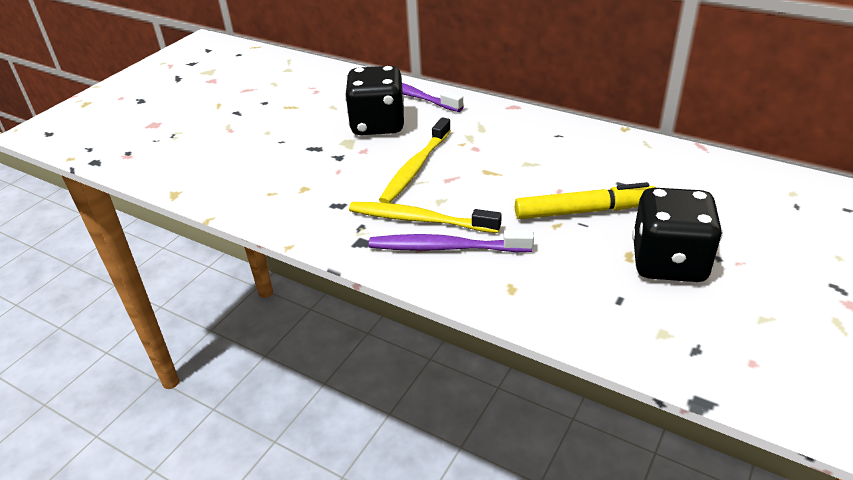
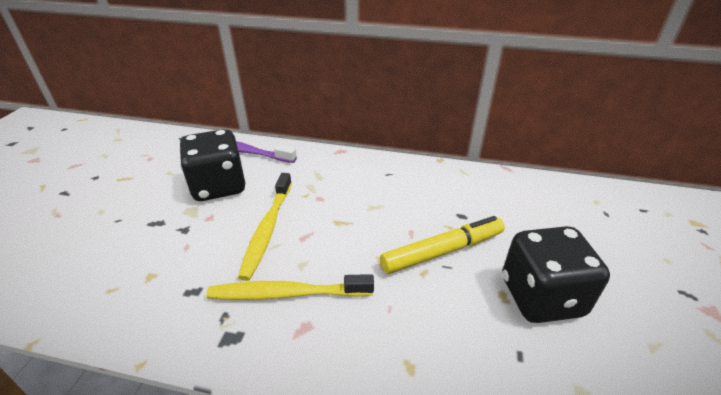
camera: 20 degrees left, 0 degrees up
purple toothbrush [369,230,534,252] -> none

